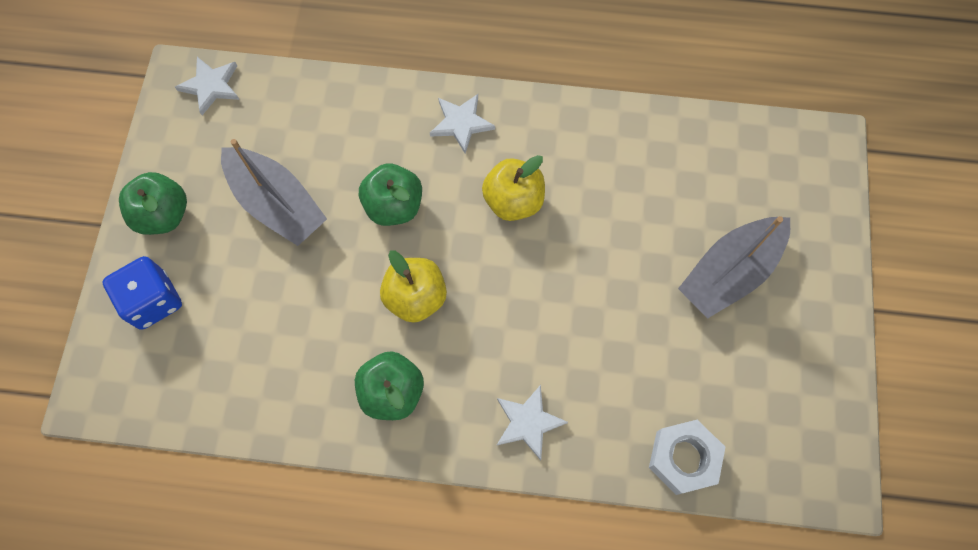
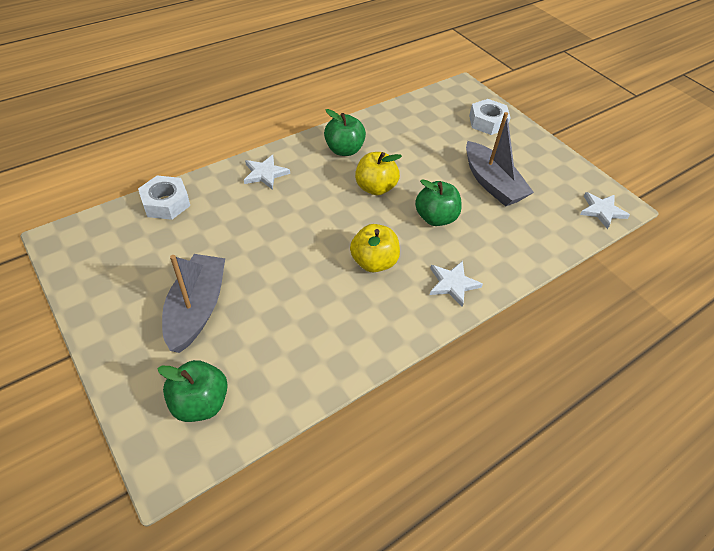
camera: 135 degrees right, 20 degrees down
blue dice [103,256,182,330] -> white nut [469,99,511,135]
green apple [119,172,187,235] -> green apple moved to [157,360,228,422]
grey boat [221,139,327,246] -> grey boat turned 120 degrees counterclockwise [466,112,534,206]

